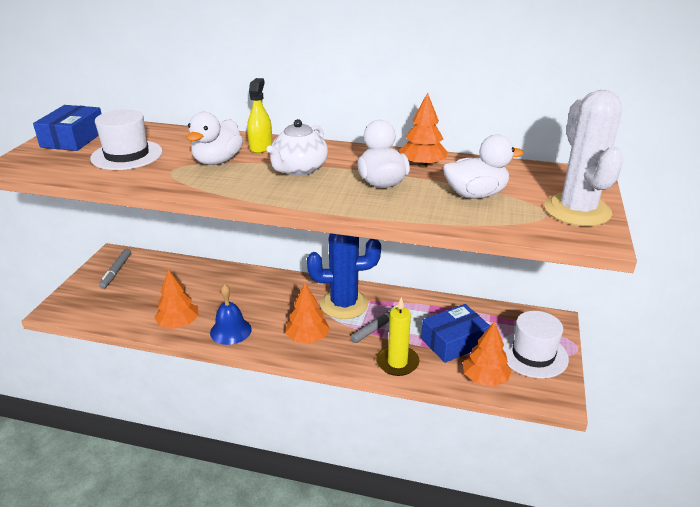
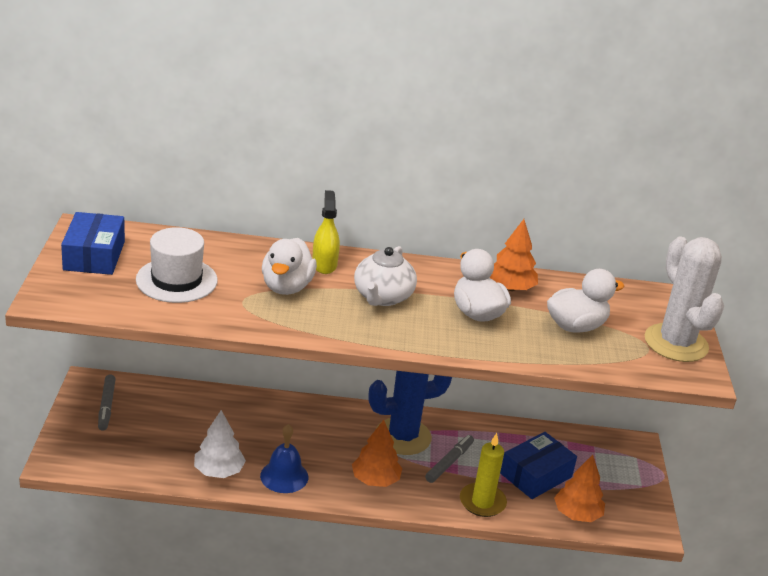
camera: 15 degrees left, 0 degrees up
orange tree [155,270,199,329] -> white tree [194,410,246,478]
white hat [502,311,569,378] -> none

